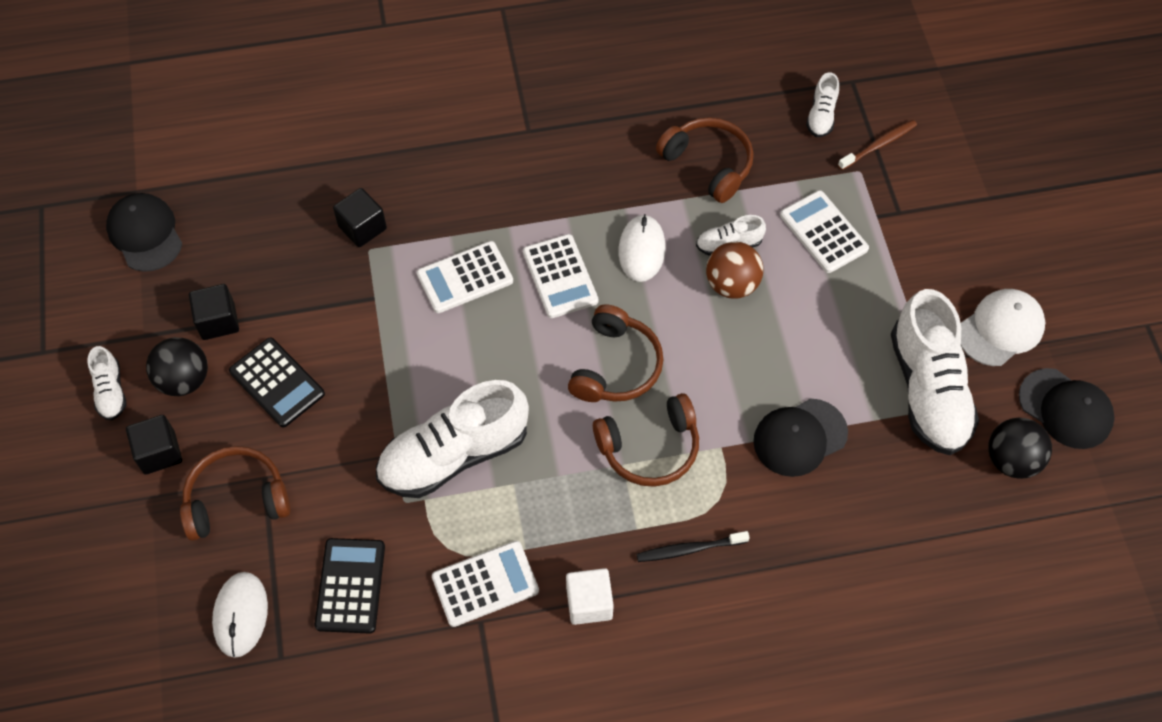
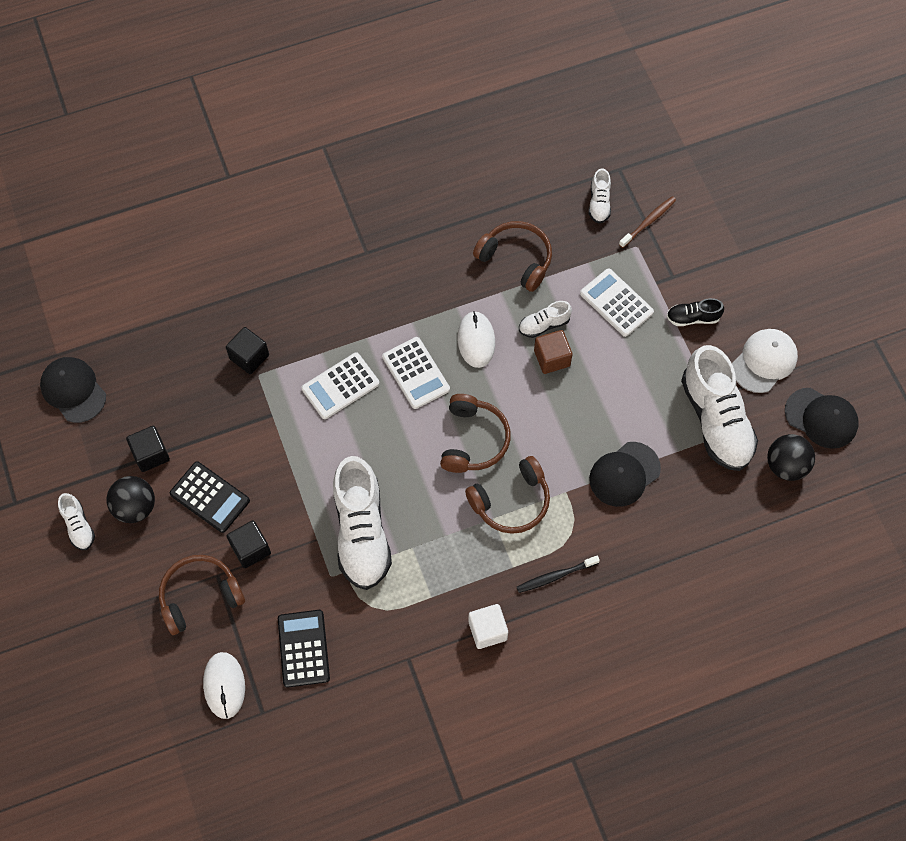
camera: 10 degrees left, 5 degrees up
black cube [126,415,182,475] -> black cube moved to [227,521,271,568]
white shoe [376,380,529,498] -> white shoe turned 60 degrees counterclockwise [333,456,392,590]
white calculator [432,541,539,627] -> none
brown ball [706,242,763,299] -> brown cube [534,330,573,374]
none -> black shoe [667,298,724,326]

